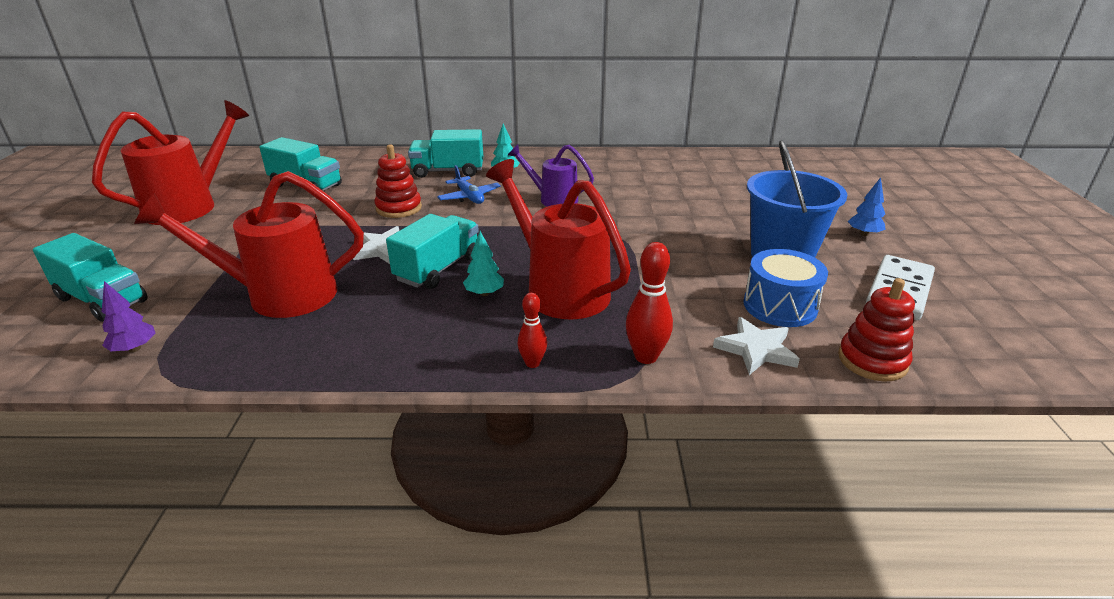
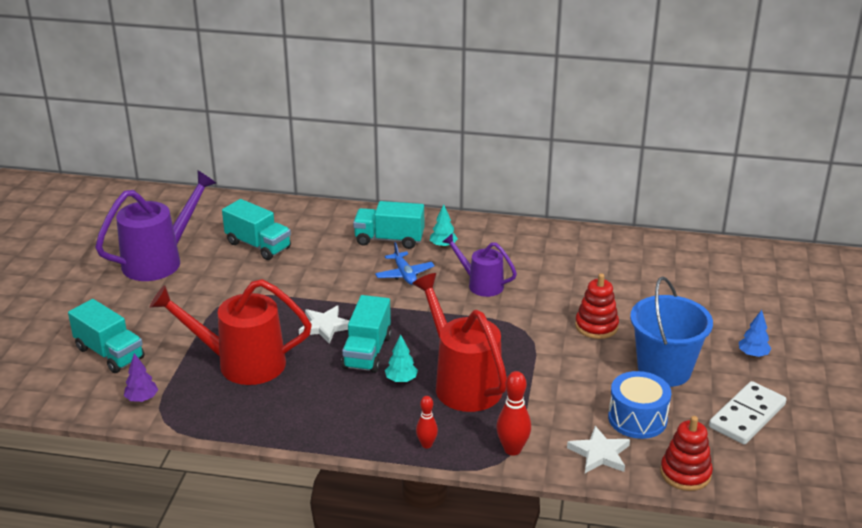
camera: 10 degrees right, 0 degrees up
red watering can [92,100,249,225] -> purple watering can [95,170,216,281]
red stacking toy [374,144,422,218] -> red stacking toy moved to [575,273,619,339]
turquoise truck [386,214,479,289] -> turquoise truck turned 150 degrees clockwise [341,295,392,373]

